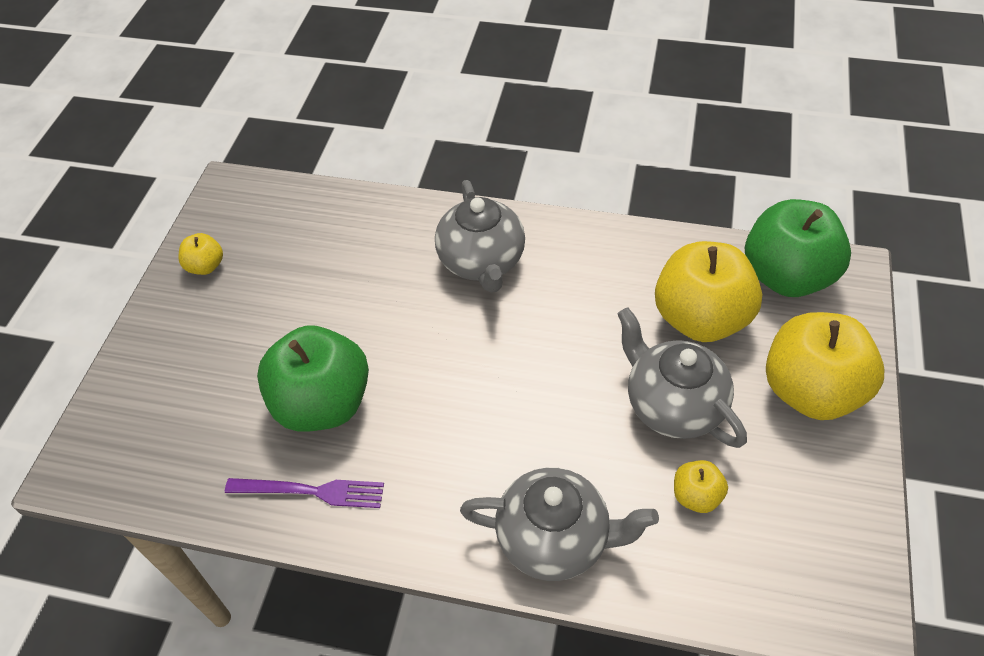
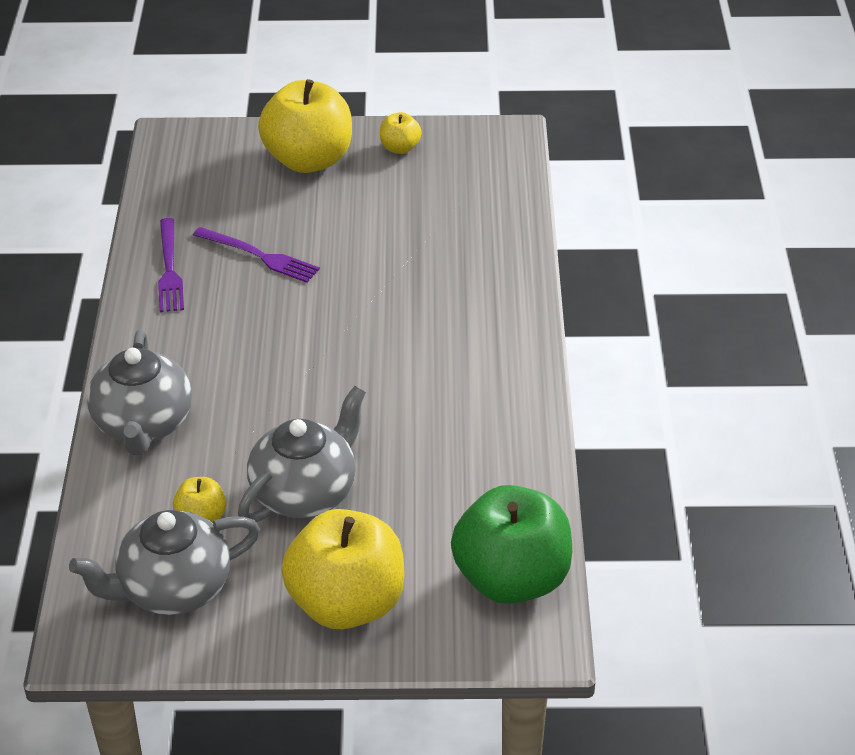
camera: 75 degrees right, 10 degrees down
green apple [257,325,369,432] -> purple fork [193,227,320,283]
grey teapot [435,180,525,293] -> grey teapot moved to [69,510,260,615]
yellow apple [655,241,762,342] -> yellow apple moved to [258,79,352,173]

